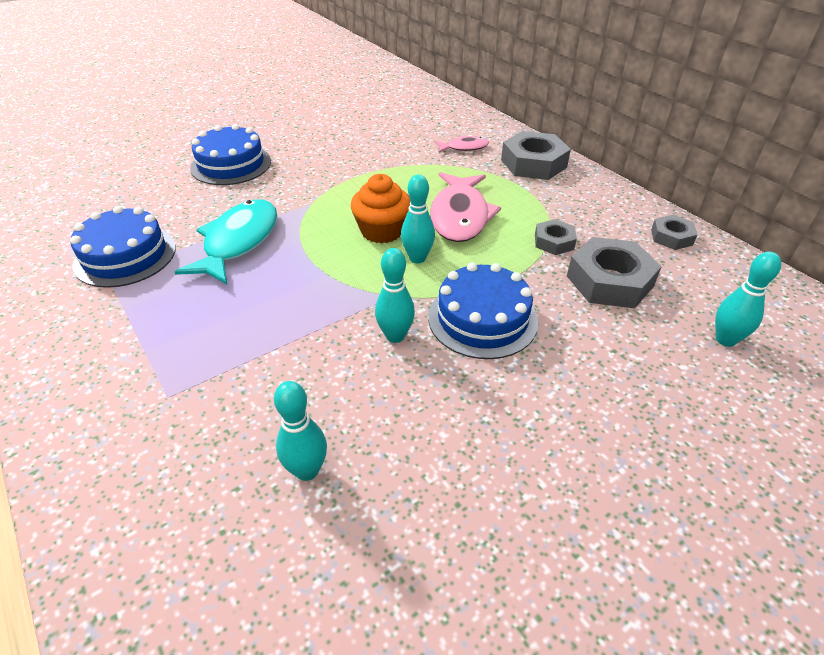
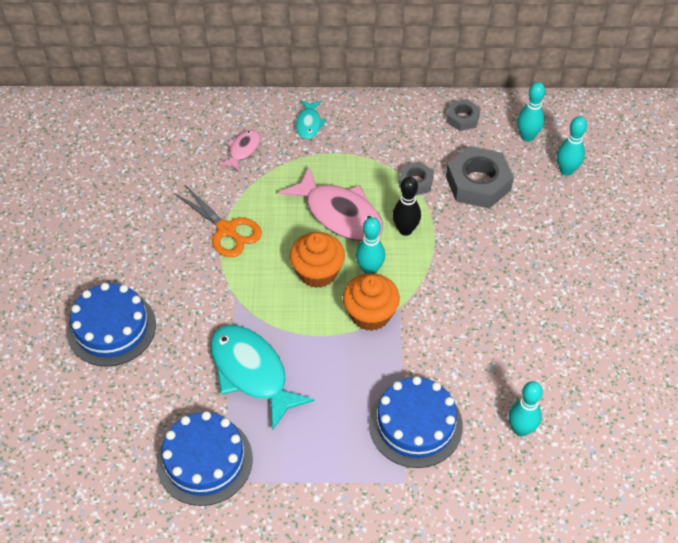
camera: 55 degrees left, 10 degrees up
turquoise bowling pin [375,248,415,343] -> turquoise bowling pin moved to [517,82,545,142]
blue cake [428,263,538,359] -> blue cake moved to [369,376,463,468]
grey nut [501,131,571,180] -> turquoise fish [296,100,327,139]
none -> orange scissors [174,185,262,257]
none -> orange cupcake [343,273,400,331]
none -> black bowling pin [393,177,421,236]

